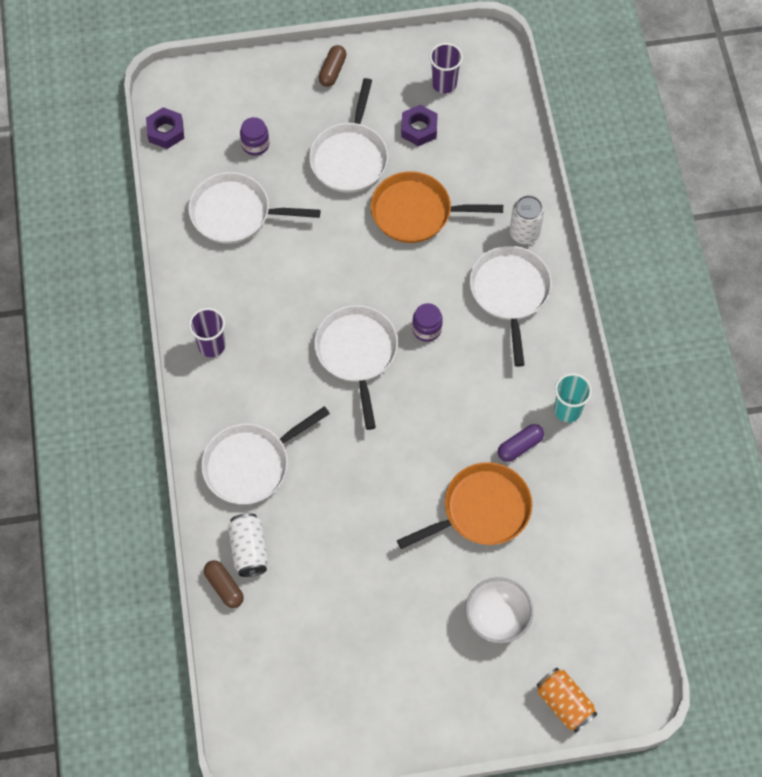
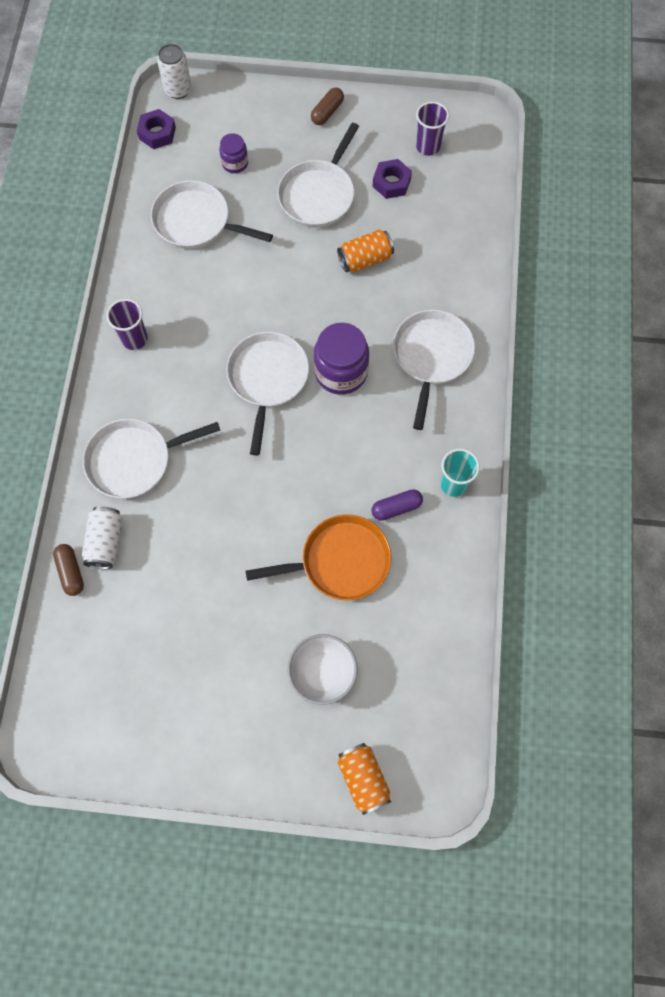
camera: 15 degrees right, 5 degrees up
orange pan [371,171,503,243] -> orange can [337,229,394,273]
purple jar [412,303,443,342] -> purple jar [314,323,369,395], size x1.82
white can [510,195,544,244] -> white can moved to [157,44,191,99]

